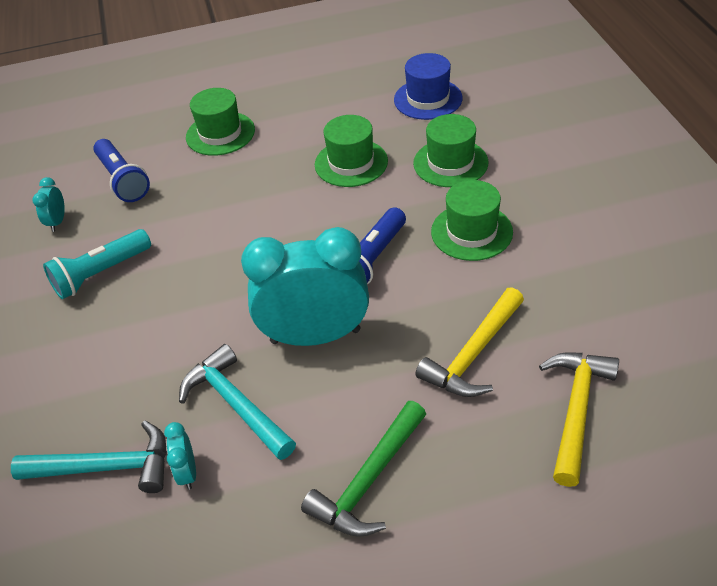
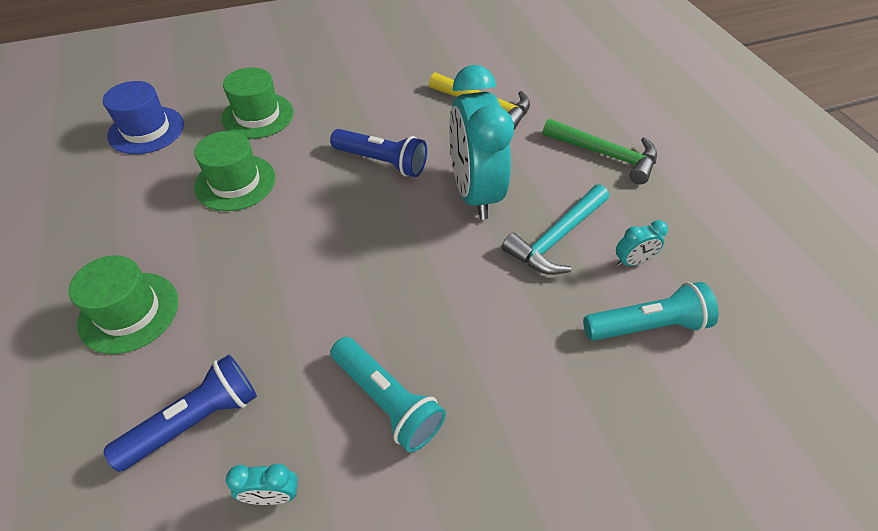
camera: 100 degrees left, 5 degrees up
turquoise hammer [11,420,167,493] -> turquoise flashlight [583,282,718,341]
green hat [431,180,513,261] -> none
yellow hammer [539,352,619,487] -> none

